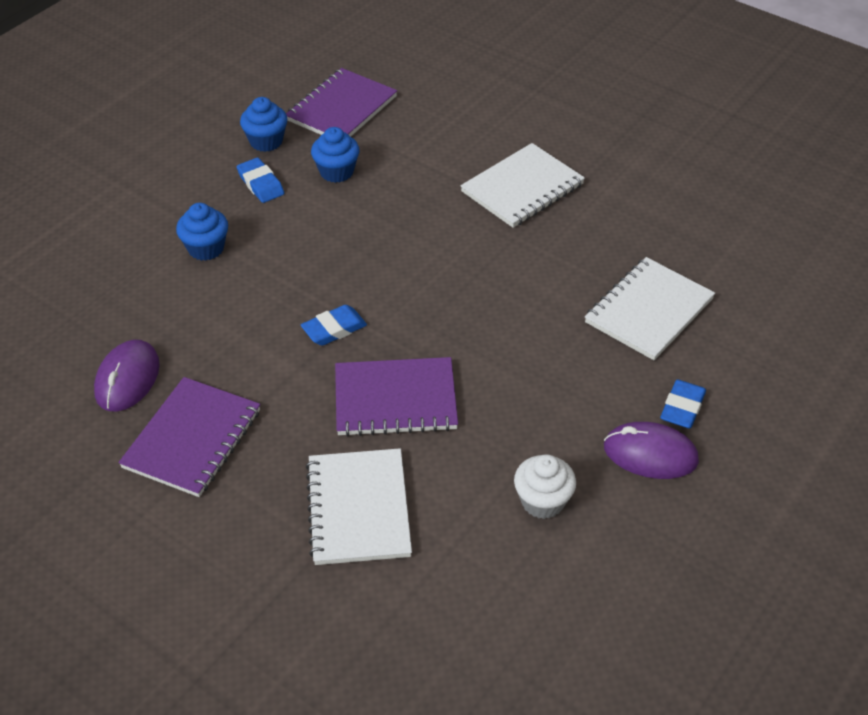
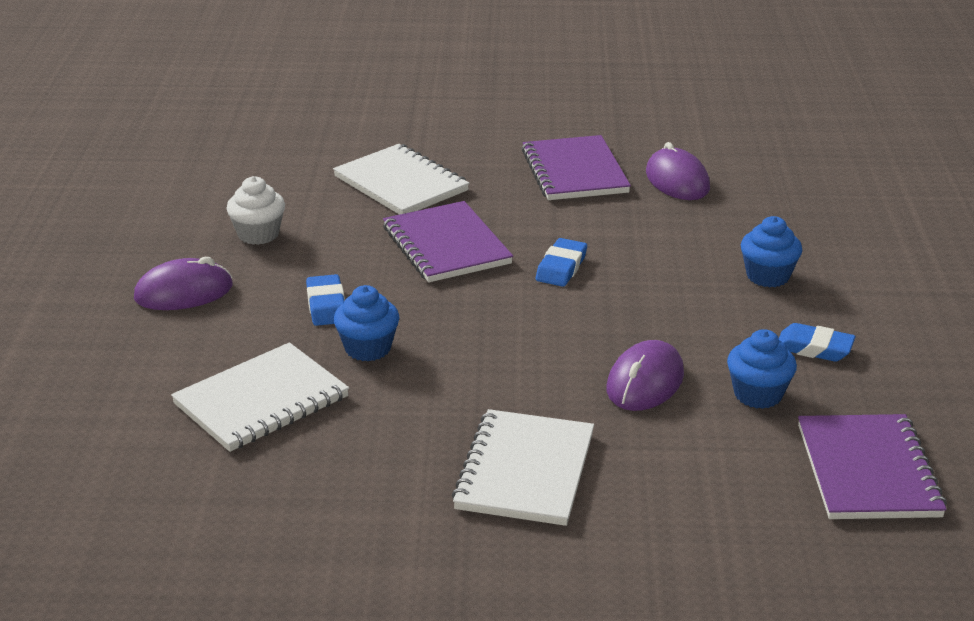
camera: 145 degrees right, 15 degrees down
blue cupcake [240,97,287,152] -> blue cupcake moved to [334,285,400,361]
purple notebook [335,357,458,437] -> purple notebook turned 75 degrees counterclockwise [383,201,513,282]
white notebook [585,257,715,360] -> white notebook turned 45 degrees clockwise [171,342,349,452]
blue eraser [660,380,706,429] -> blue eraser moved to [306,274,345,326]
none -> purple mouse [606,340,684,411]

